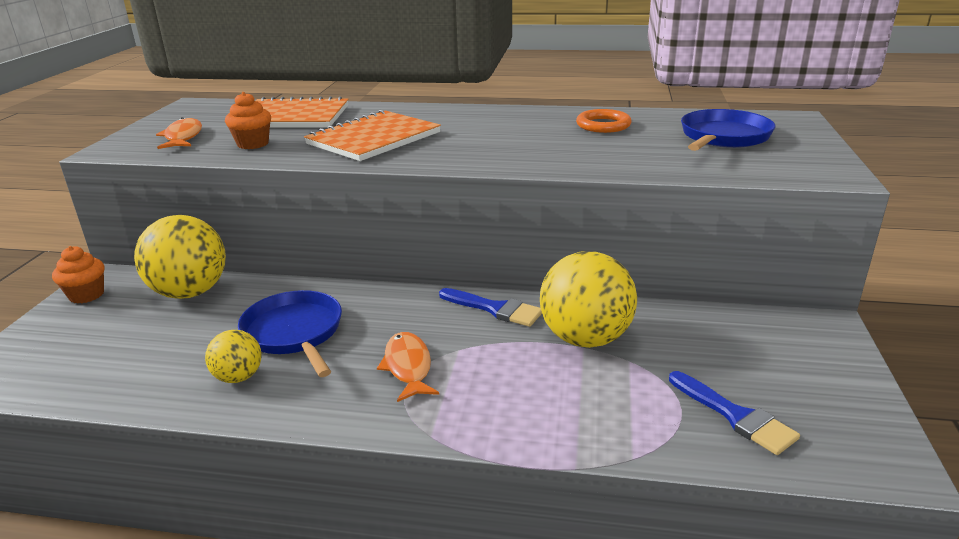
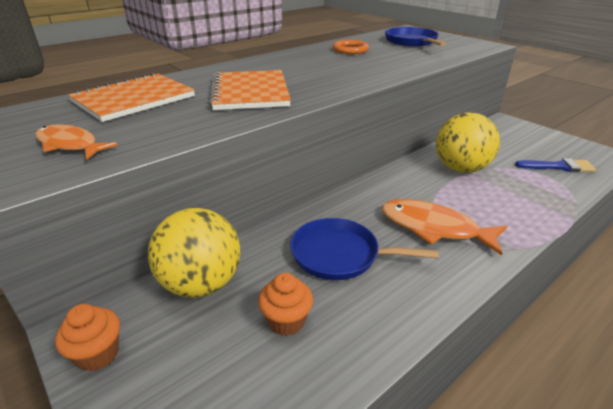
camera: 50 degrees left, 5 degrees up
yellow ball [205,330,262,383] -> none
orange cupcake [225,92,271,149] -> orange cupcake moved to [258,273,313,336]
orange fish [377,332,439,402] -> orange fish [382,199,507,256], size x1.55
blue brush [439,288,542,327] -> none

